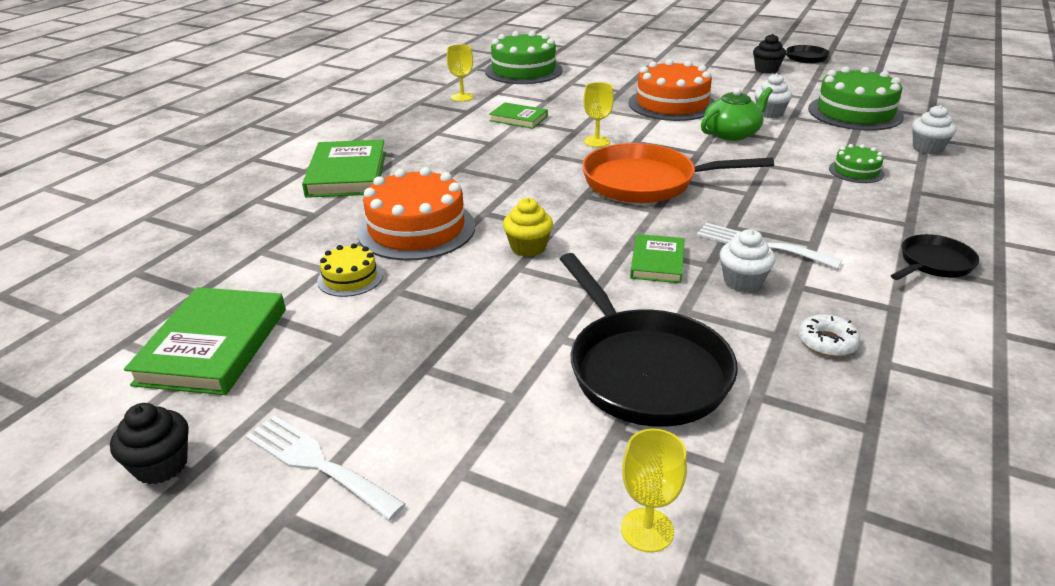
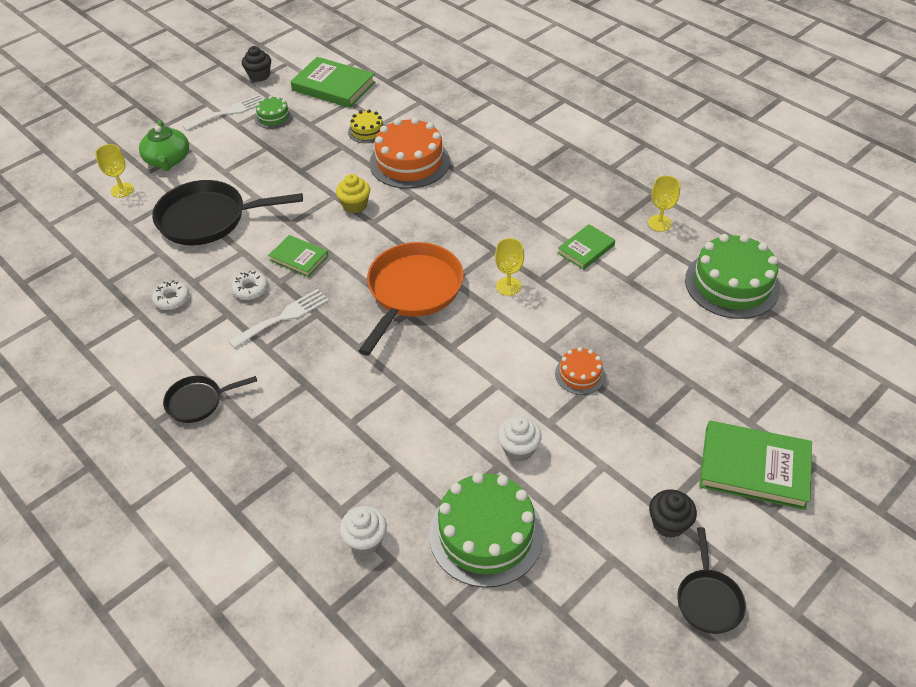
camera: 110 degrees right, 15 degrees up
green book [302,140,386,198] -> green book moved to [699,421,812,510]
orange cake [629,59,715,121] -> orange cake [555,347,605,395], size x0.50
green teapot [701,87,773,141] -> green teapot moved to [139,120,189,171]
white cupcake [720,229,775,292] -> white donut [231,270,268,300]
green cake [829,144,885,183] -> green cake moved to [254,96,293,129]
black pan [891,234,979,280] -> black pan turned 90 degrees clockwise [163,376,257,423]

